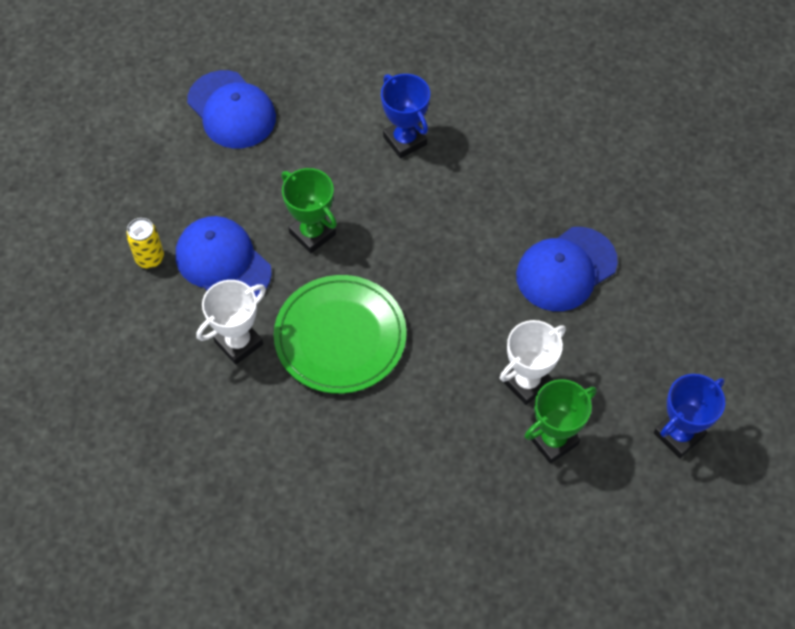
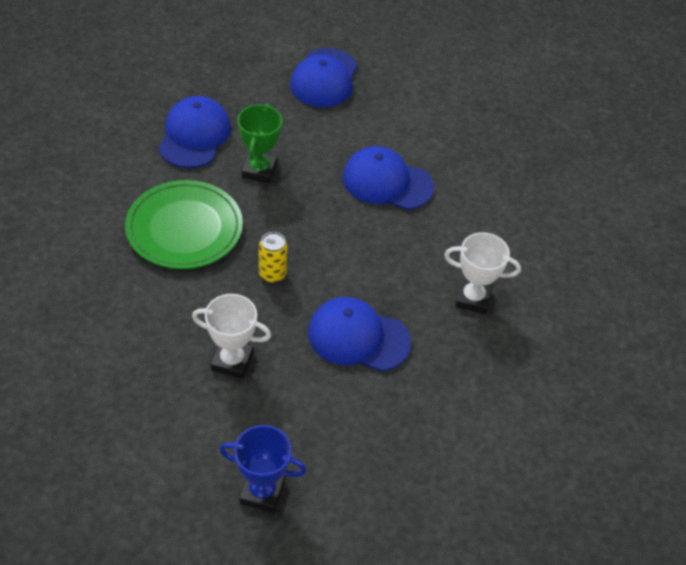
camera: 50 degrees right, 10 degrees down
yellow can [126,218,164,269] -> yellow can moved to [259,232,288,283]
white trophy [197,280,266,365] -> white trophy moved to [444,232,521,314]
blue trophy [381,74,430,158] -> blue cap [343,146,434,210]
green trophy [525,379,596,464] -> none

